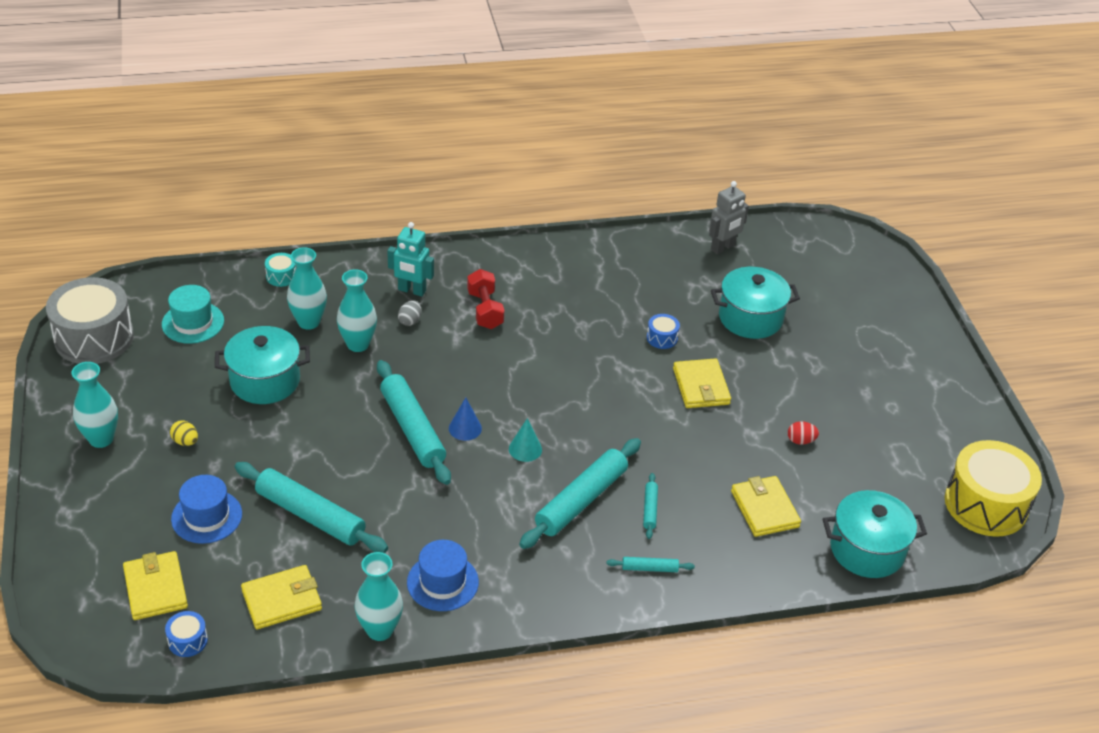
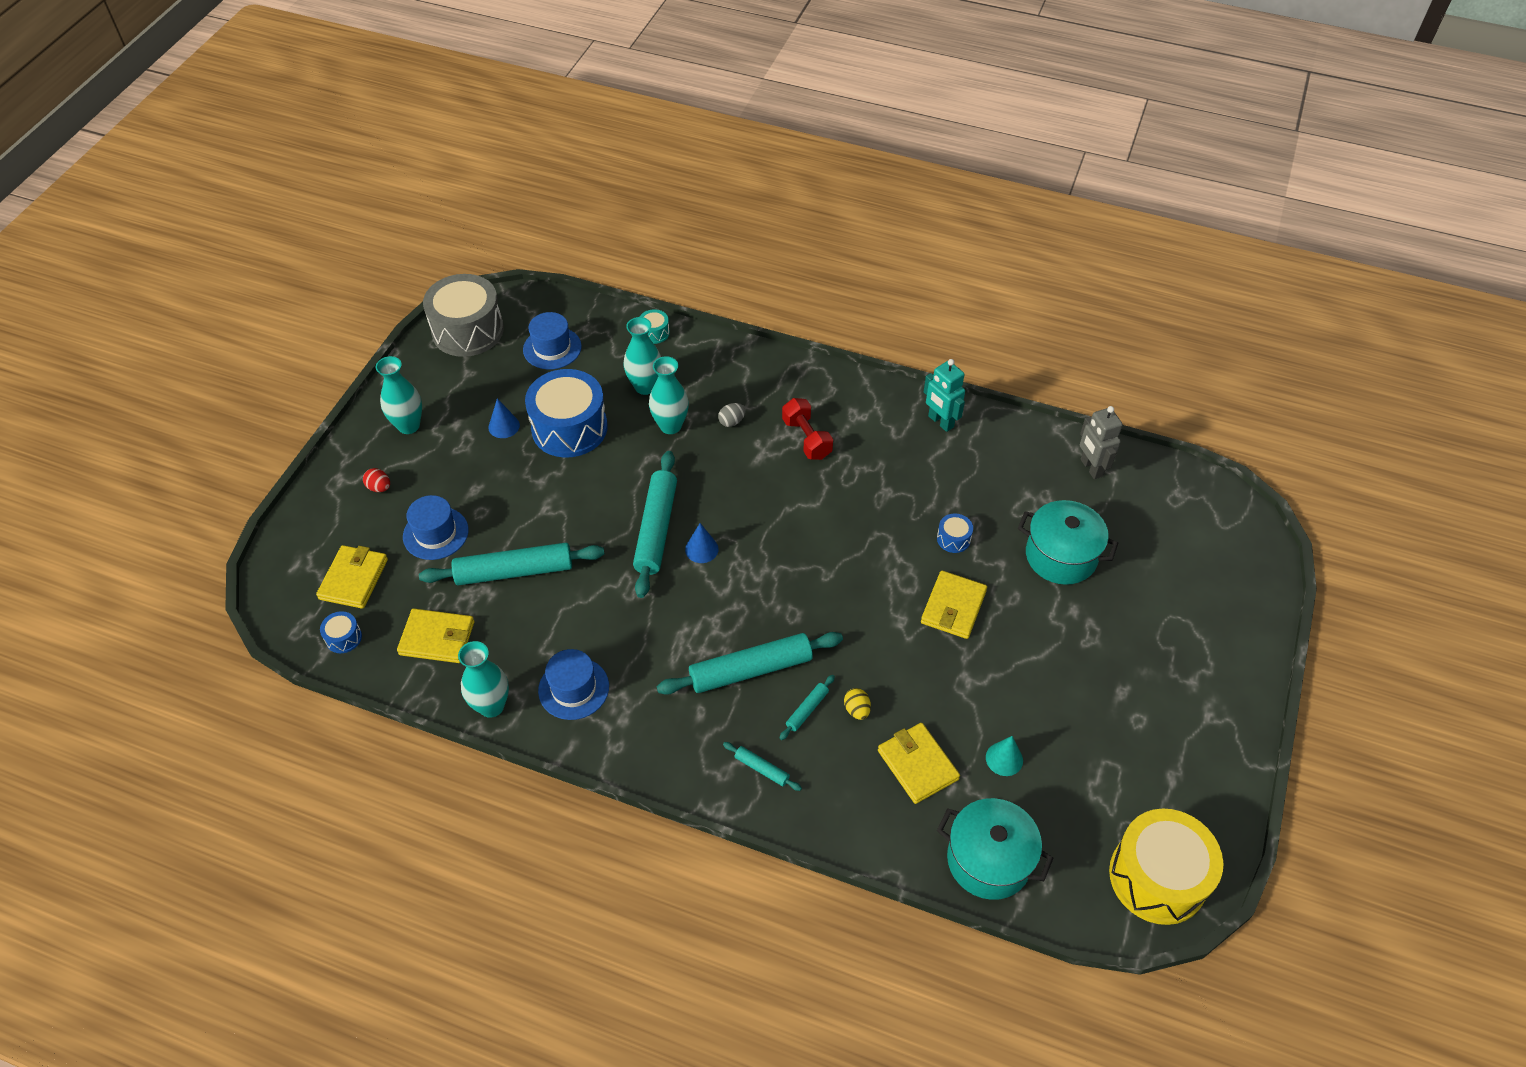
camera: 35 degrees right, 10 degrees up
turquoise hat [162,285,224,344] -> blue hat [523,312,582,370]
yellow egg [170,420,198,446] -> yellow egg moved to [844,688,871,720]
turquoise pot [215,326,310,404] -> blue drum [525,369,608,458]
turquoise rolling pin [235,462,388,553] -> turquoise rolling pin turned 75 degrees counterclockwise [419,543,604,585]
turquoise robot [387,222,434,296] -> turquoise robot moved to [924,359,965,432]
red dumbbell [467,269,504,329] -> red dumbbell turned 45 degrees counterclockwise [782,398,833,460]
turquoise cone [509,418,542,462] -> turquoise cone moved to [986,736,1023,776]
grey robot [709,181,749,254] -> grey robot turned 75 degrees clockwise [1080,406,1123,479]
yellow wallet [731,476,801,537] -> yellow wallet turned 45 degrees counterclockwise [878,723,960,804]
red egg [788,421,819,445] -> red egg moved to [363,468,390,492]
none -> blue cone [488,398,520,438]

